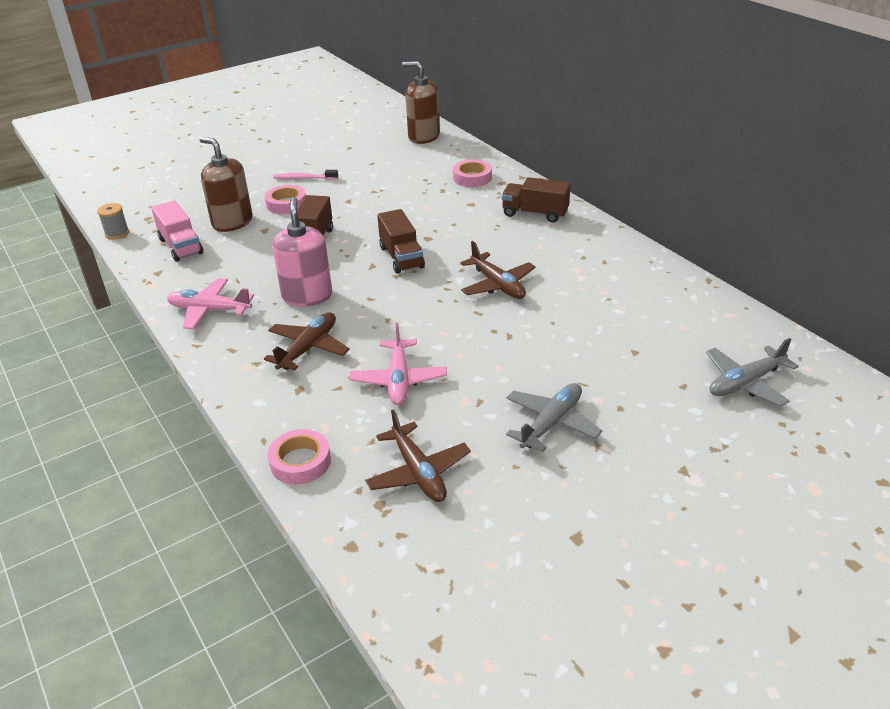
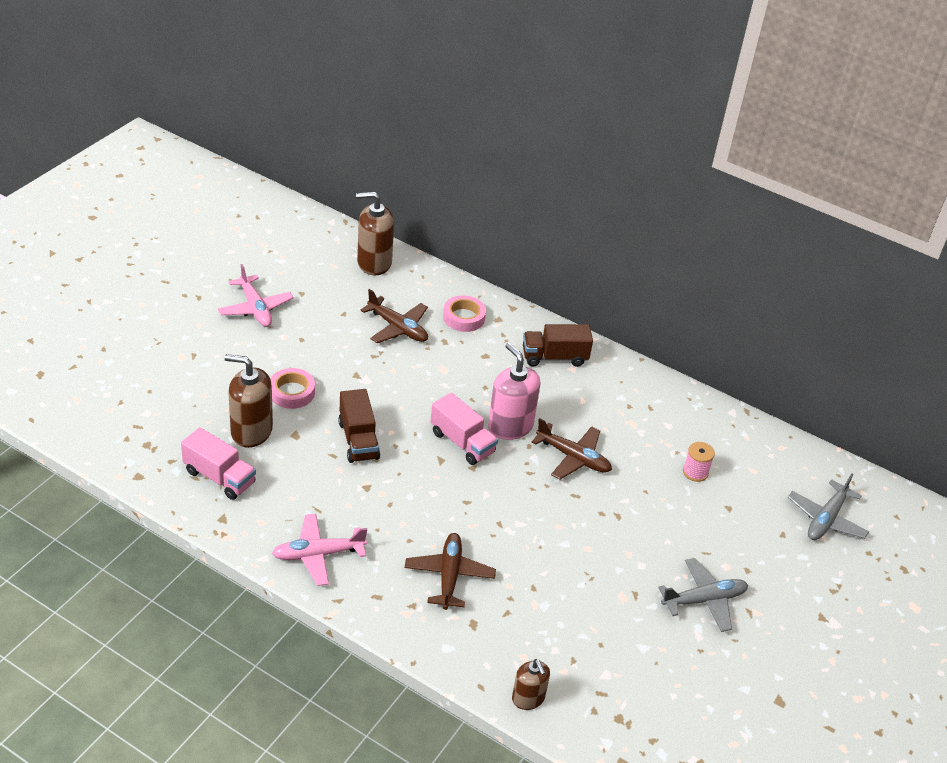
camera: 30 degrees left, 5 degrees up
grey spool [97,203,129,240] -> none
pink tape [268,429,331,485] -> brown soap dispenser [512,659,550,710]
pink soap dispenser [272,197,332,307] -> pink soap dispenser moved to [488,343,541,440]
pink toothbrush [273,170,338,180] -> none
pink plane [350,323,447,405] -> pink plane moved to [218,264,293,327]
brown plane [365,409,471,502] -> brown plane moved to [360,289,428,343]
brown truck [377,209,425,274] -> pink truck [430,393,498,465]
grey plane [506,383,602,453] -> grey plane turned 60 degrees clockwise [658,558,748,632]
none -> pink spool [683,442,715,482]

